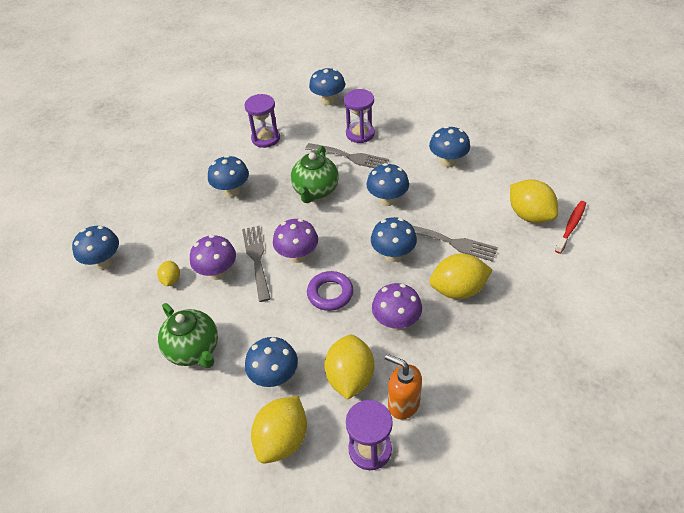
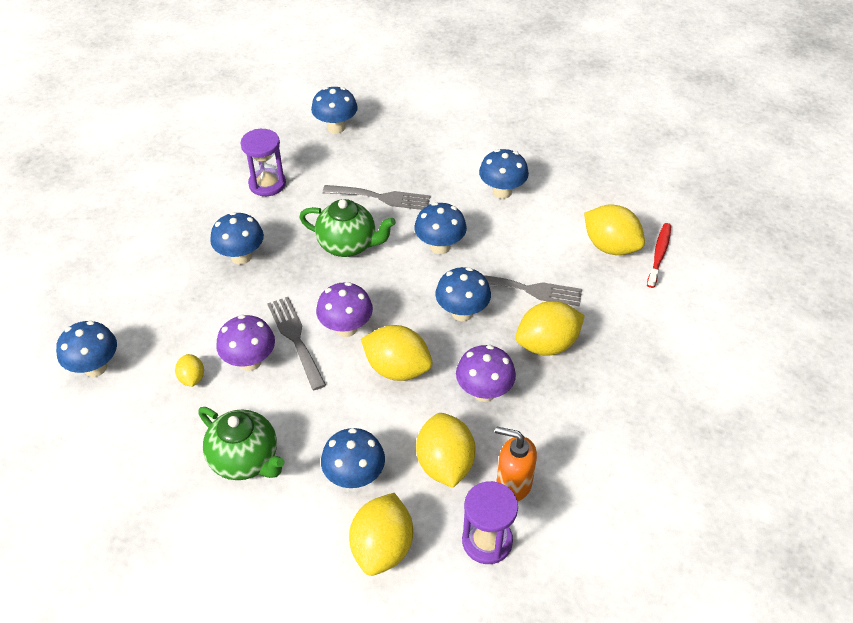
camera: 15 degrees left, 0 degrees up
green teapot [291,146,339,203] -> green teapot turned 75 degrees counterclockwise [299,199,396,257]
purple ring [307,271,353,311] -> yellow lemon [361,325,433,381]
purple hourglass [344,89,375,143] -> none

